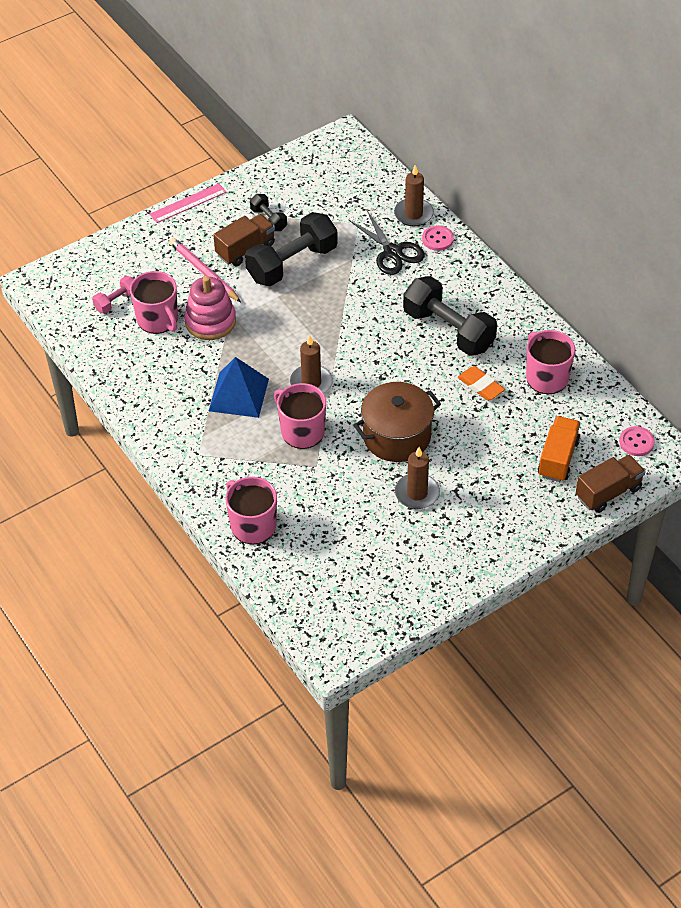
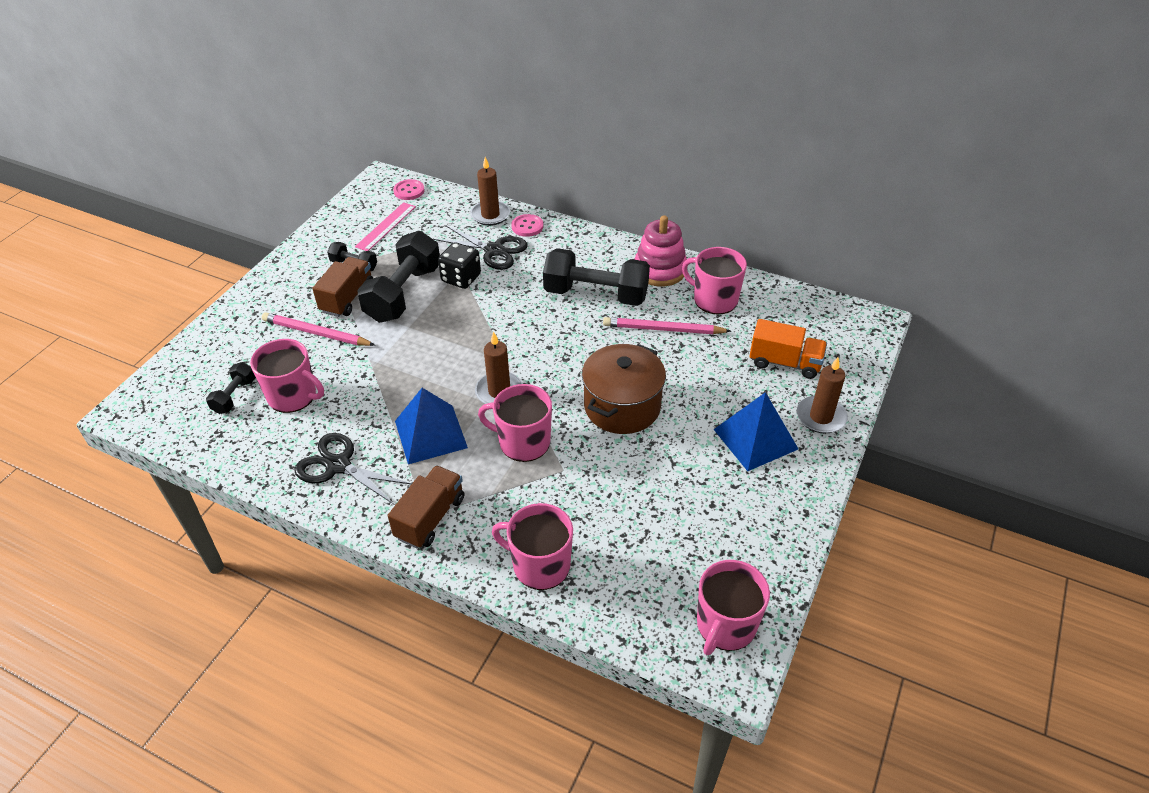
camera: 30 degrees left, 5 degrees down
pink dumbbell [92,276,134,314] -> black dumbbell [206,362,256,414]
pink ruler [150,183,226,223] -> pink ruler moved to [355,202,416,251]
pink stacking toy [184,276,236,340] -> pink stacking toy moved to [634,215,687,286]
brown candle [395,447,440,509] -> brown candle moved to [797,357,848,434]
orange eraser [458,366,505,401] -> pink pencil [603,317,731,334]
orange truck [538,416,580,482] -> orange truck turned 120 degrees clockwise [750,319,827,379]
brown truck [576,455,646,513] -> brown truck moved to [388,465,464,548]
pink button [619,426,655,456] -> pink button moved to [393,179,425,200]
none -> black scissors [294,433,412,505]
none -> black dice [438,242,481,289]
none -> pink mug [697,560,770,655]
none -> blue pyramid [714,392,798,471]

